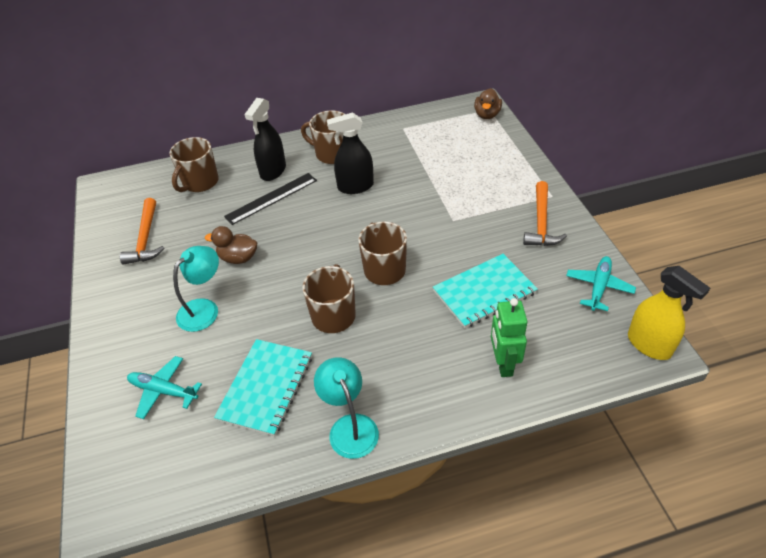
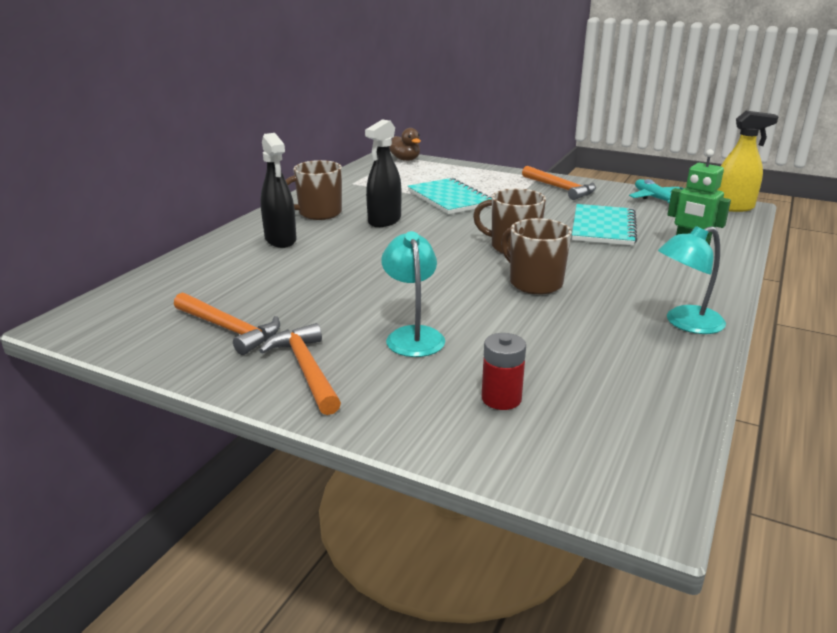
camera: 50 degrees left, 20 degrees down
turquoise plane [127,356,202,419] -> red battery [482,333,526,410]
brown mug [169,137,219,192] -> none
brown duck [205,226,257,264] -> none
turquoise notebook [214,339,312,436] -> turquoise notebook moved to [408,178,492,214]
black ruler [224,173,317,225] -> none
turquoise lamp [314,357,379,459] -> turquoise lamp turned 45 degrees counterclockwise [658,226,726,334]
none -> orange hammer [259,323,341,415]

